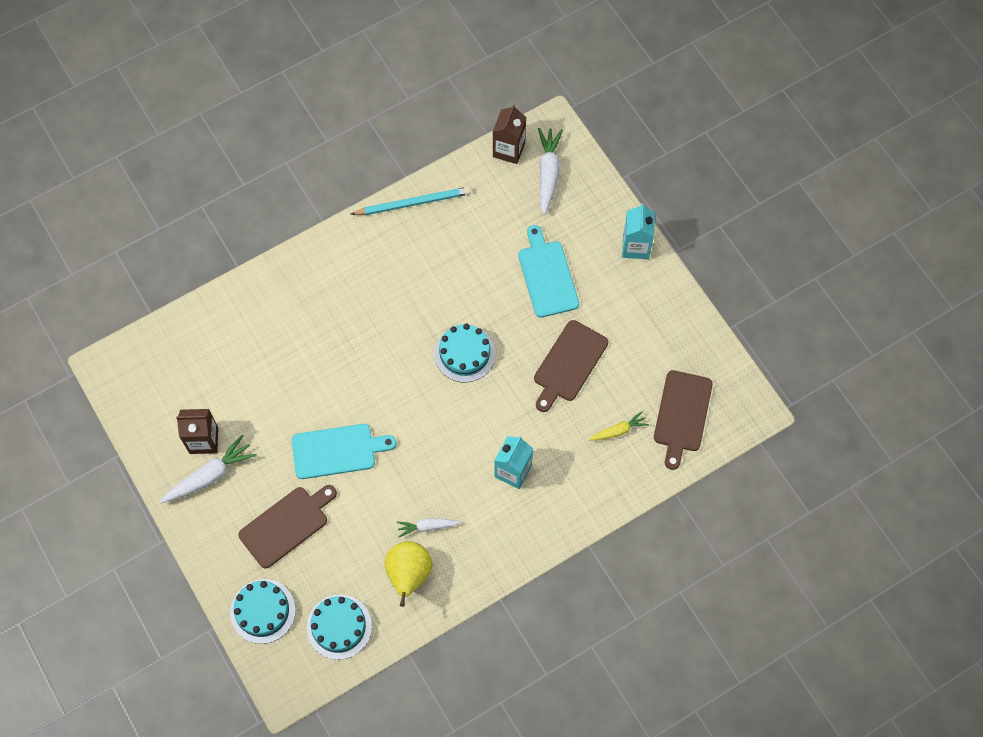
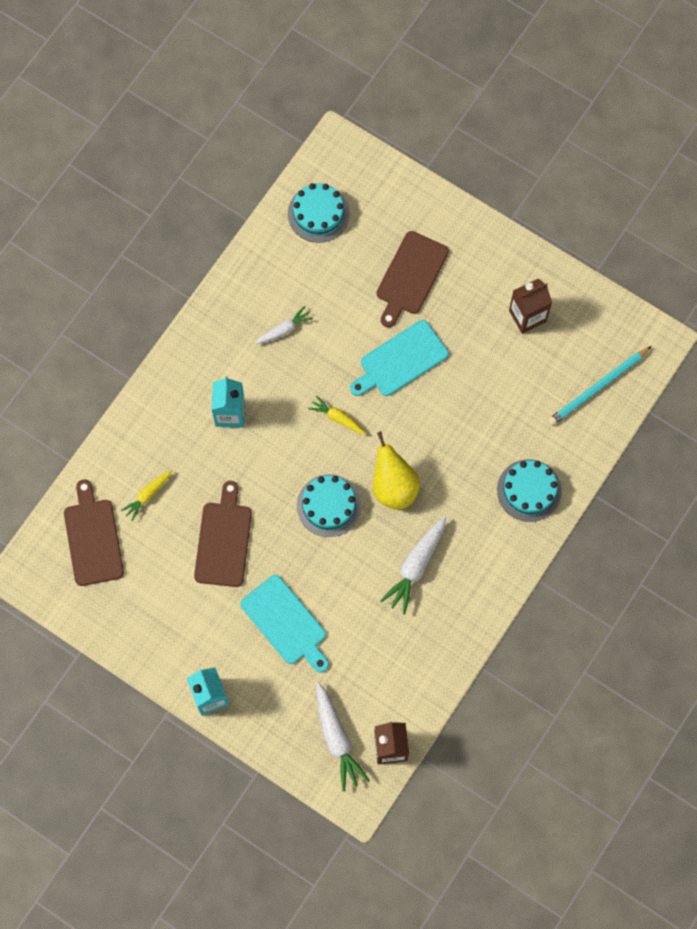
camera: 155 degrees right, 5 degrees up
white carrot [160,435,257,503] -> white carrot moved to [380,516,446,615]
turquoise cake [230,579,296,644] -> turquoise cake moved to [497,459,562,522]
turquoise pencil [351,187,471,215] -> turquoise pencil moved to [548,346,652,426]
yellow pear [384,541,433,607] -> yellow pear moved to [373,432,420,510]
none -> yellow carrot [308,395,366,435]

